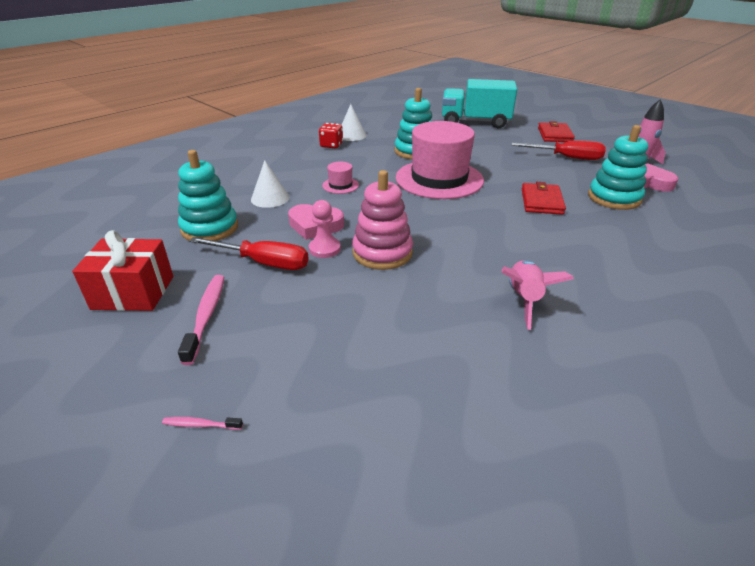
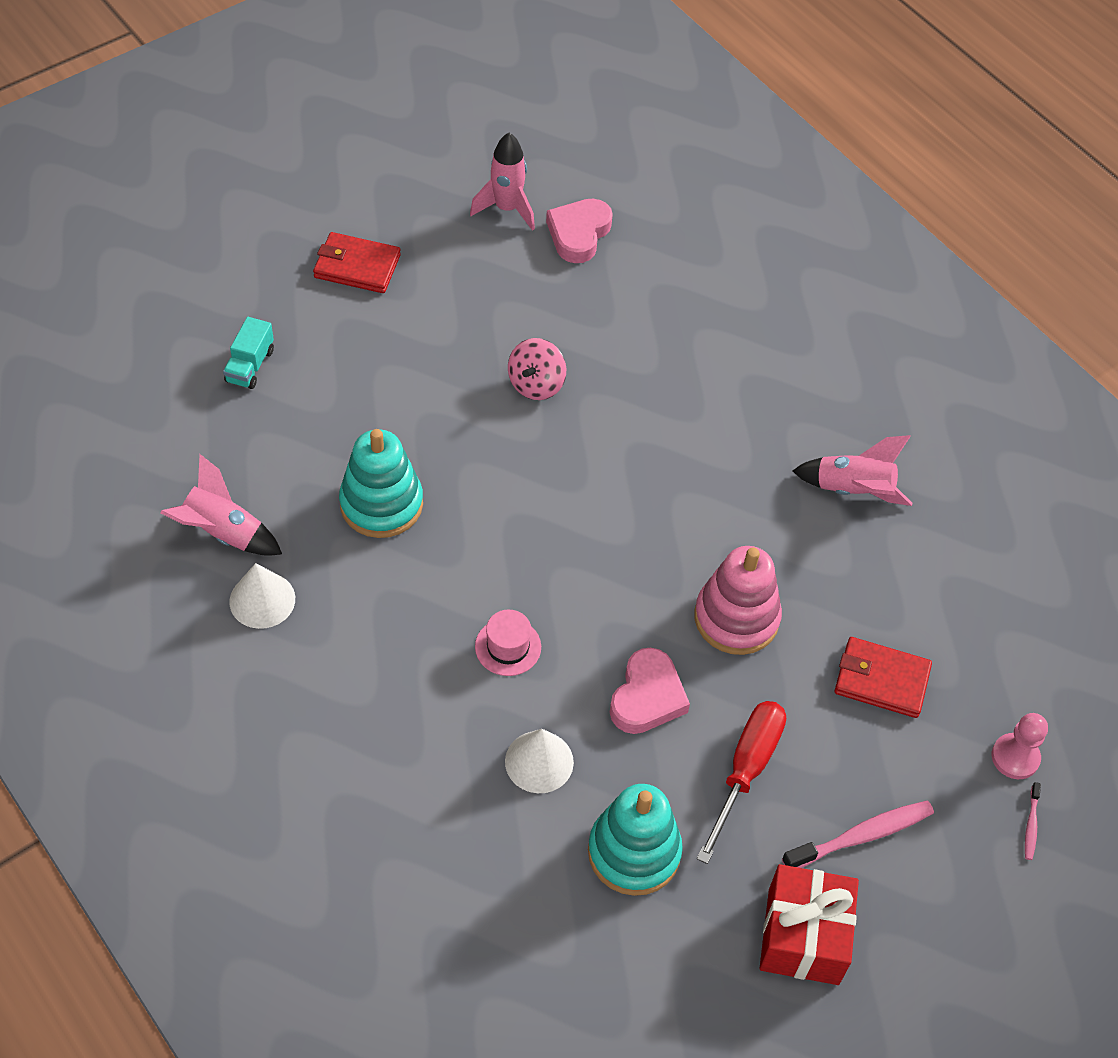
camera: 85 degrees left, 20 degrees up
pink toothbrush [178,275,224,365] -> pink toothbrush turned 150 degrees clockwise [782,801,934,868]
pink pawn [309,200,341,258] -> pink pawn moved to [992,713,1048,779]
red dice [319,123,343,148] -> none
pink hat [396,121,484,199] -> none
turquoise truck [442,79,517,128] -> turquoise truck [223,317,274,389], size x0.44
red screwdriver [511,141,606,160] -> none
red wallet [522,182,566,215] -> red wallet moved to [834,637,932,718]
turquoise stacking toy [588,125,648,210] -> none
none -> pink rocket [160,454,282,556]
none -> pink spinning top [508,338,566,400]

